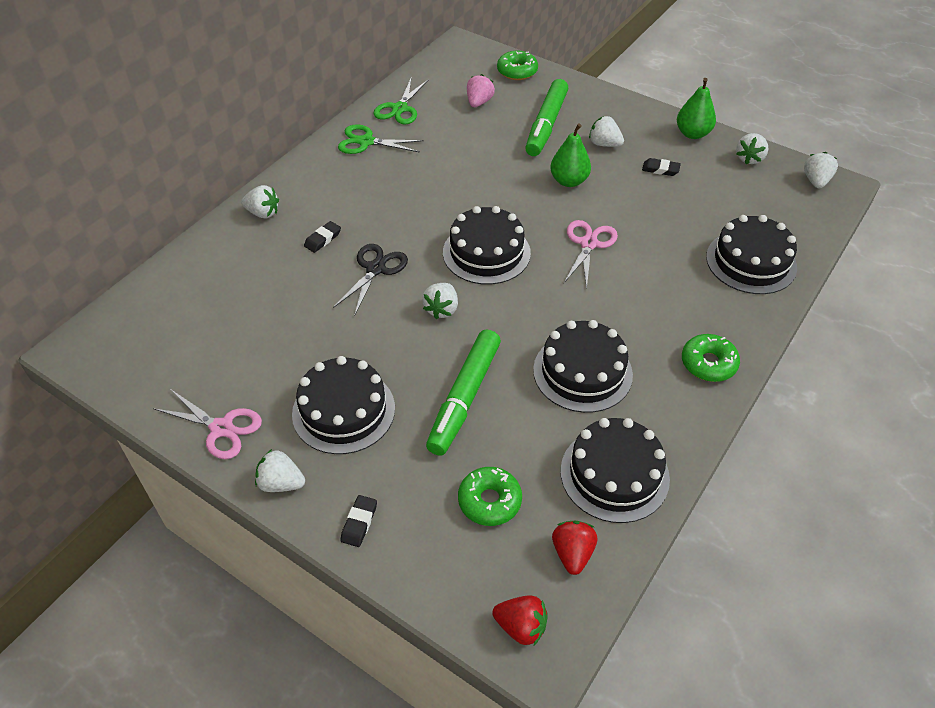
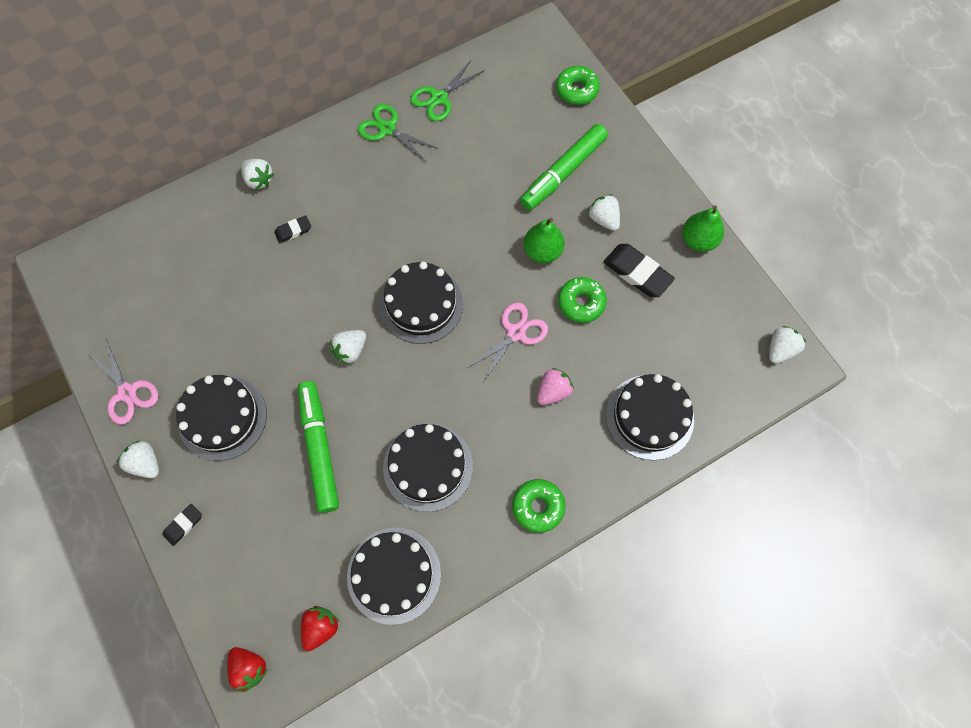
camera: 25 degrees right, 20 degrees up
black scissors [333,244,408,316] -> none
green marker [426,330,501,456] -> green marker turned 120 degrees clockwise [298,381,339,513]
green donut [458,467,522,526] -> green donut moved to [558,277,607,323]
pink strawberry [467,74,495,107] -> pink strawberry moved to [537,368,574,405]
black eraser [642,158,681,176] -> black eraser [604,244,675,297], size x1.84
white strawberry [736,133,769,164] -> none

